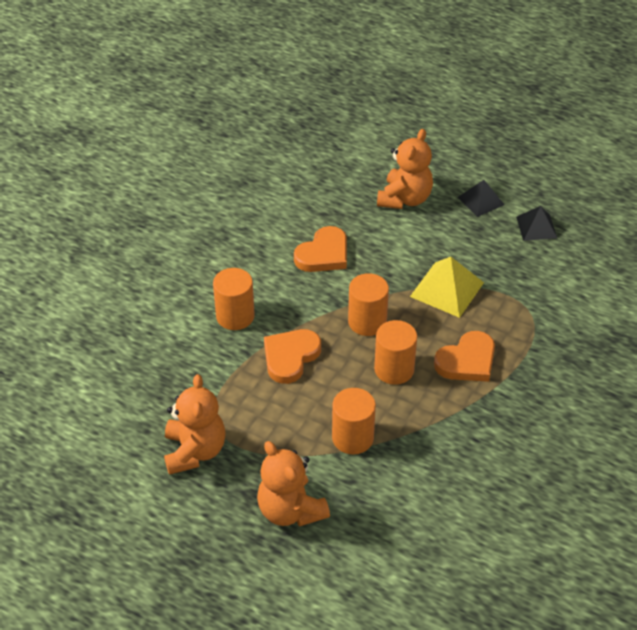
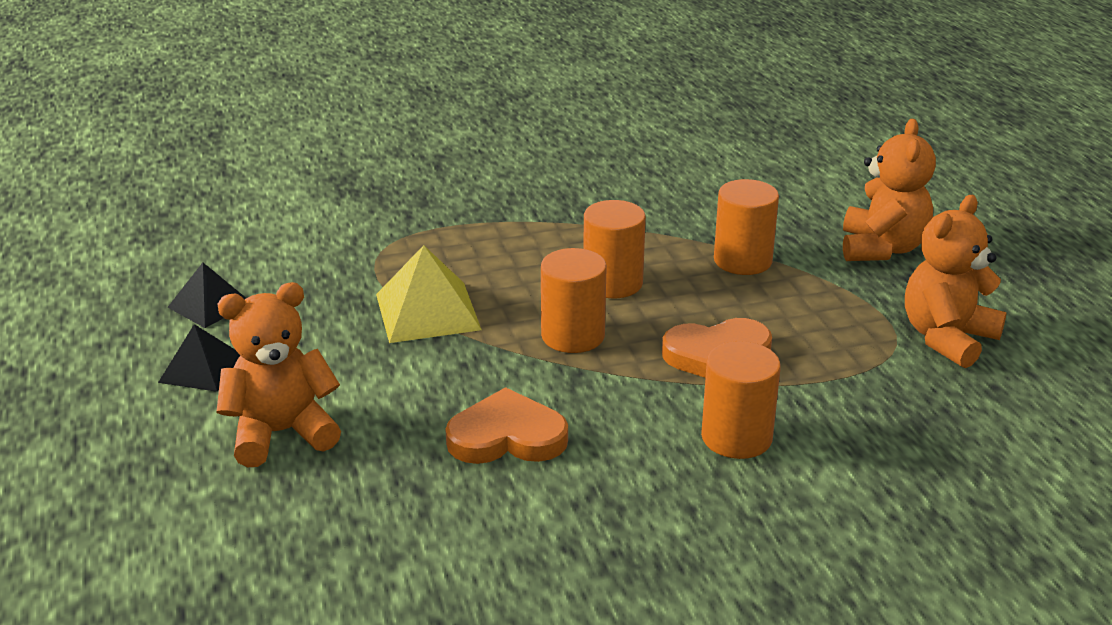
camera: 135 degrees left, 15 degrees down
orange heart [434,331,495,382] -> none

